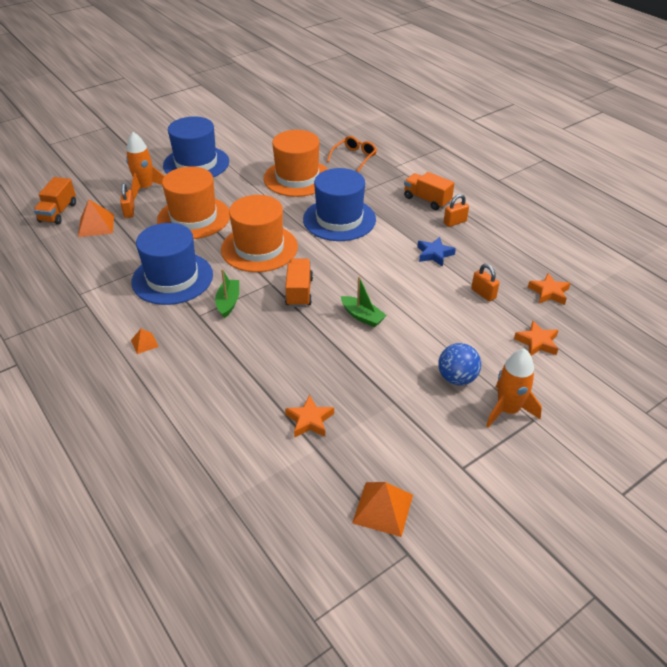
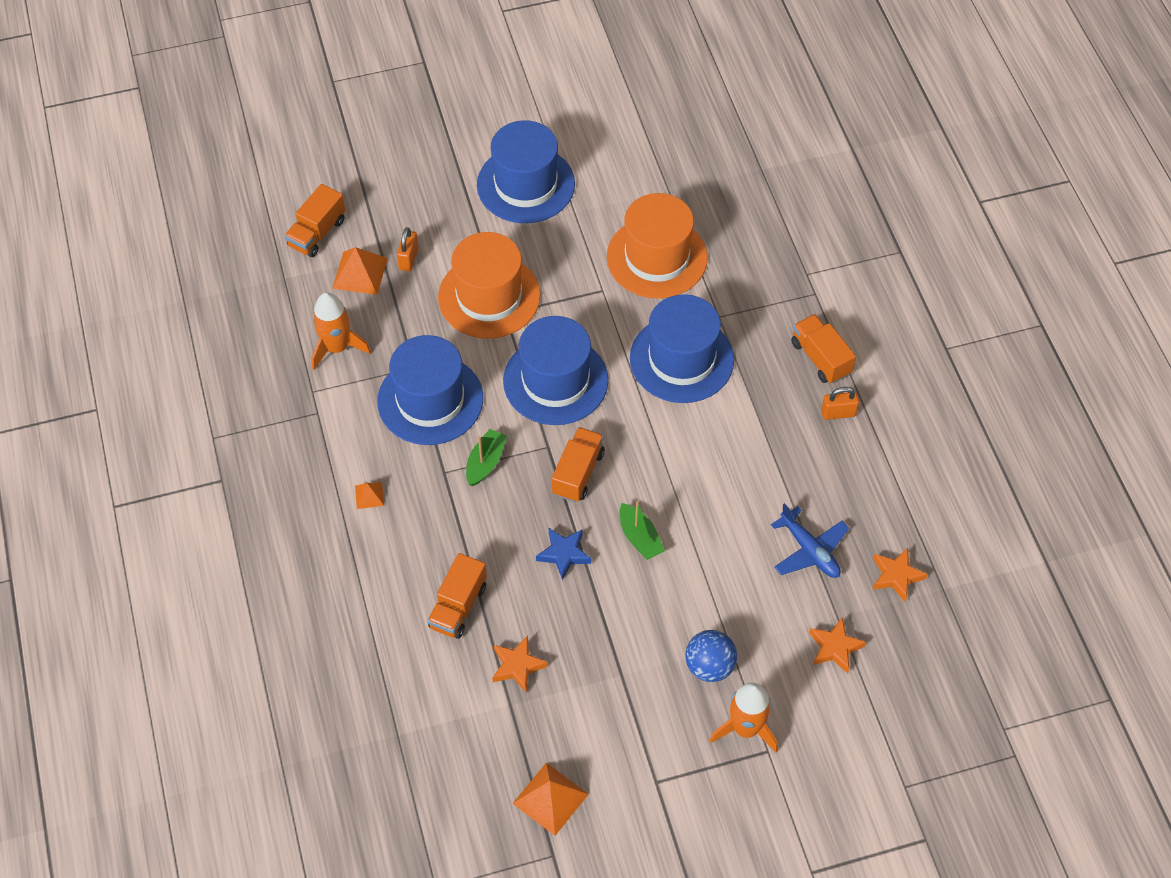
camera: 20 degrees right, 15 degrees up
orange rocket [126,132,164,200] -> orange rocket moved to [311,292,371,370]
orange hat [221,195,298,272] -> blue hat [503,316,608,425]
orange glasses [327,136,377,172] -> none
blue star [418,237,456,267] -> blue star moved to [536,528,591,580]
orange padlock [471,264,499,301] -> blue plane [771,503,849,578]
none -> orange truck [427,553,487,639]

